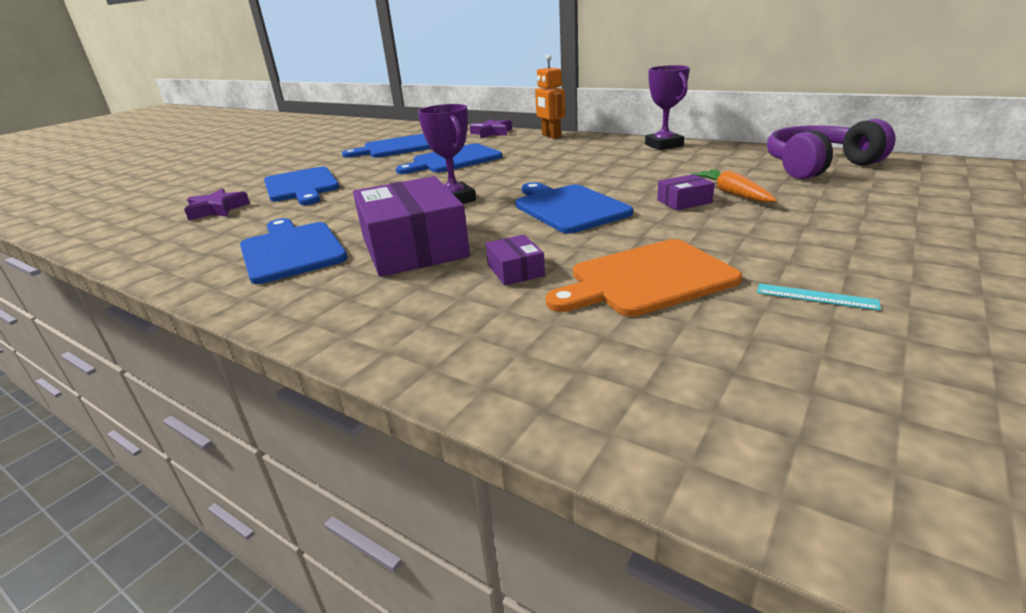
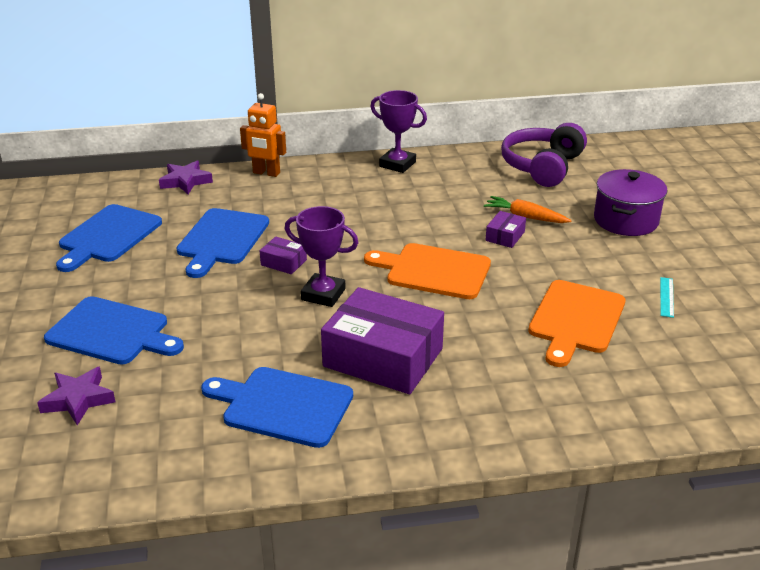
camera: 45 degrees left, 5 degrees up
purple box [486,235,545,286] -> purple box moved to [260,236,307,274]
blue cutting board [515,182,633,234] -> orange cutting board [364,243,491,299]
turquoise ruler [757,283,881,311] -> turquoise ruler turned 60 degrees counterclockwise [660,277,674,318]
none -> purple pot [594,169,667,236]

